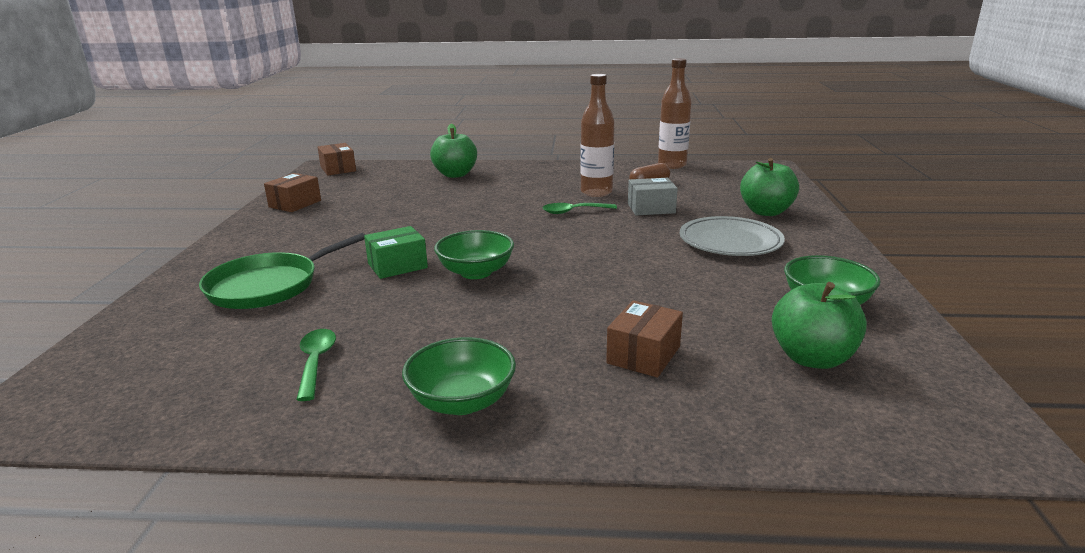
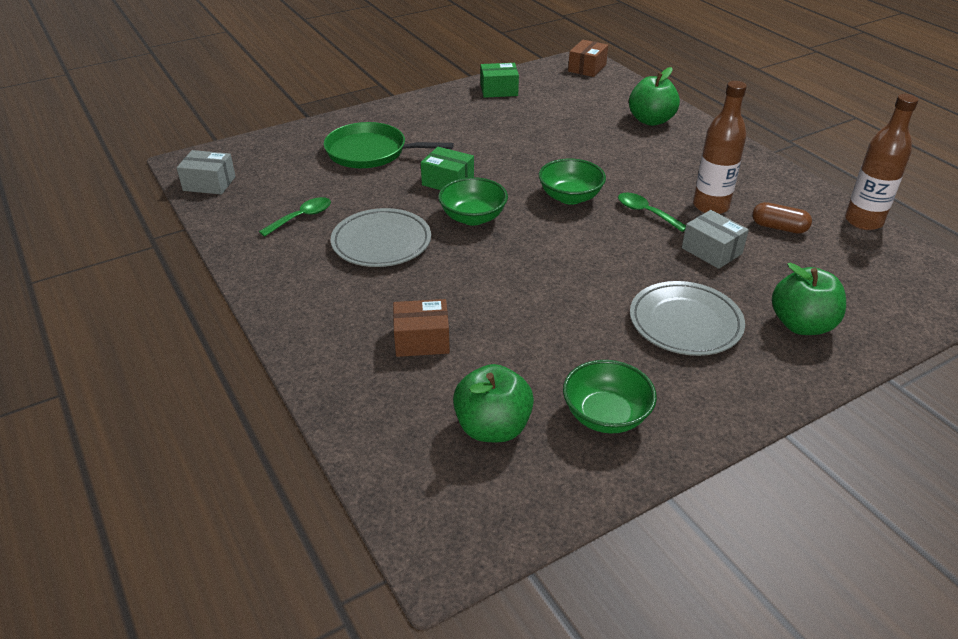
camera: 55 degrees right, 15 degrees up
brown box [264,173,321,212] -> green box [481,63,519,98]
green bowl [402,337,516,415] -> green bowl moved to [539,158,606,205]
none -> grey box [177,150,236,195]
none -> grey plate [331,208,431,267]

